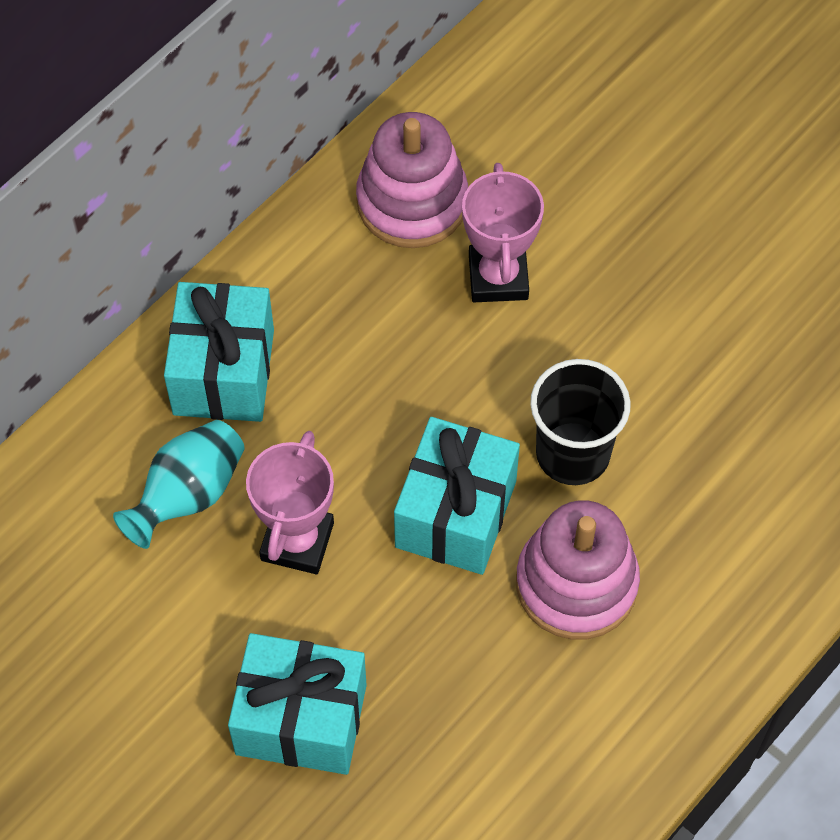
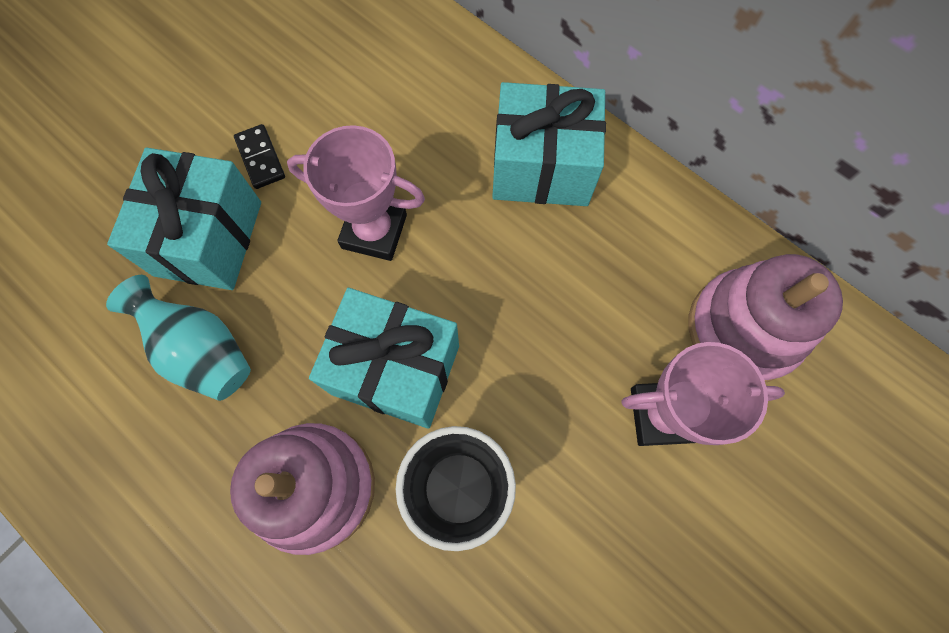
camera: 90 degrees right, 10 degrees up
turquoise vase [113,420,244,549] -> turquoise vase moved to [106,275,251,401]
none -> black domino [234,124,285,189]

